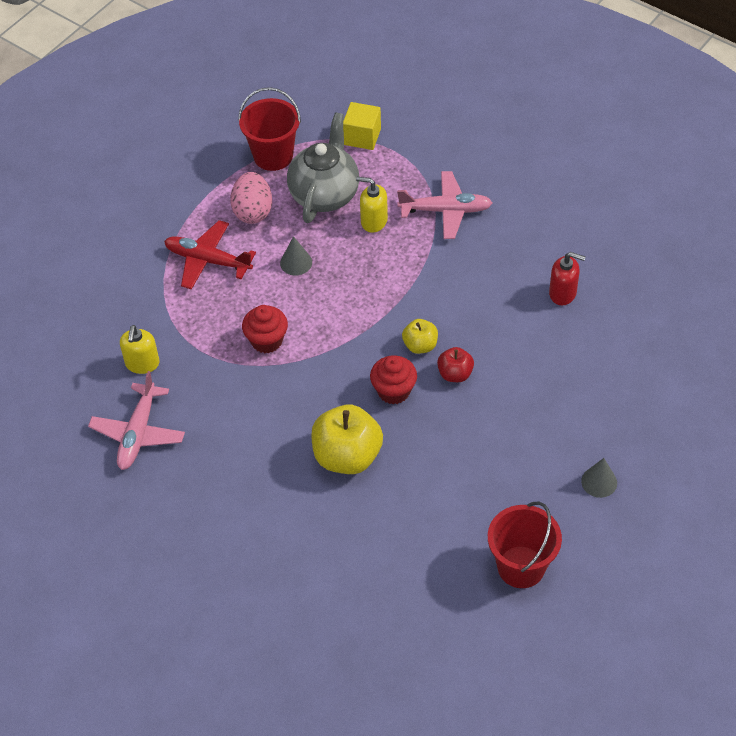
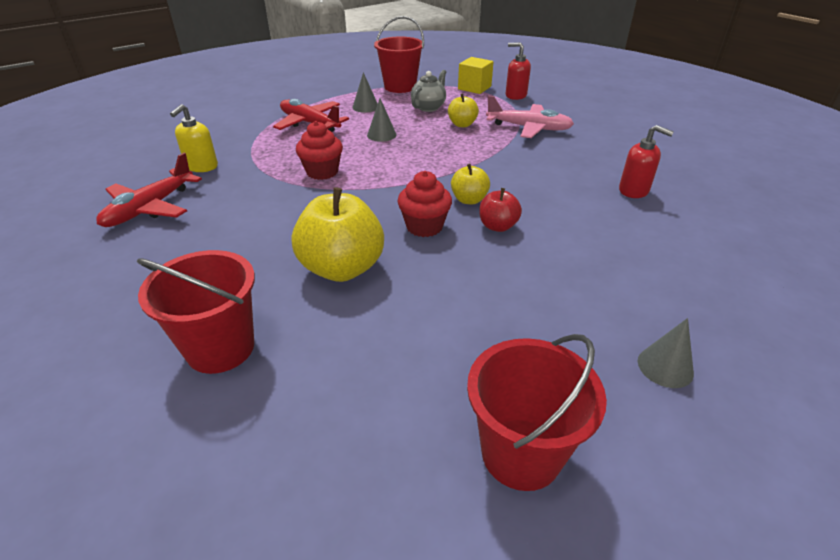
camera: 15 degrees right, 15 degrees down
pink plane [88,371,185,470] -> red plane [96,153,202,227]
pink egg [230,172,272,224] -> grey cone [352,72,378,113]
grey teapot [287,112,359,223] -> grey teapot [411,70,446,112], size x0.57
yellow soap dispenser [356,177,388,233] -> yellow apple [448,93,479,127]
none -> red bucket [137,250,255,374]
none -> red soap dispenser [505,42,531,100]

